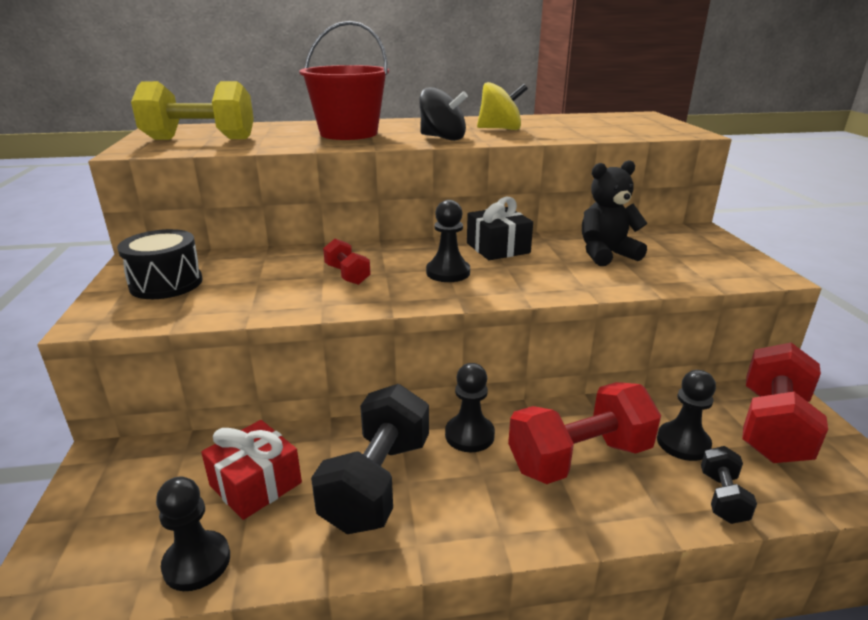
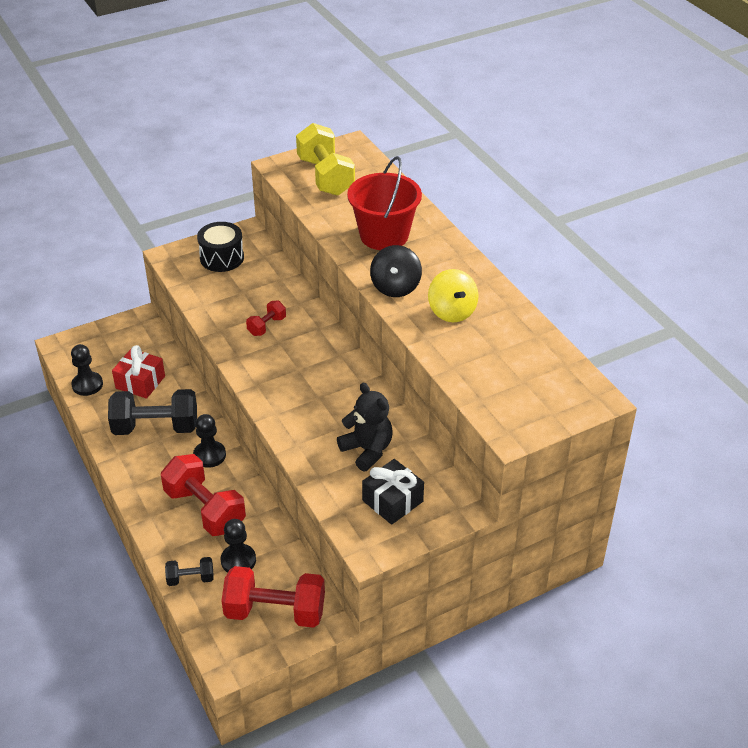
camera: 70 degrees right, 15 degrees up
black pawn [426,200,470,282] -> none
black gift [467,197,533,260] -> black gift moved to [362,459,424,525]

